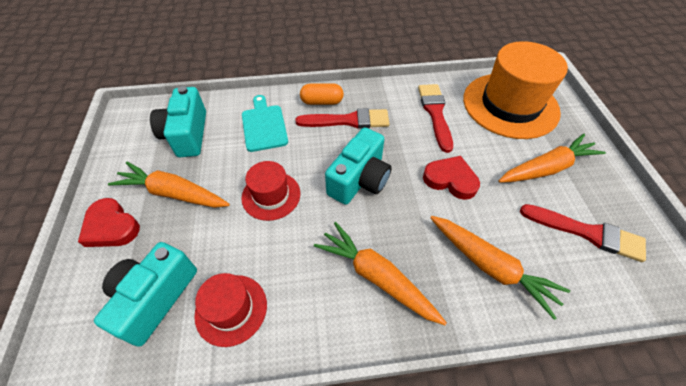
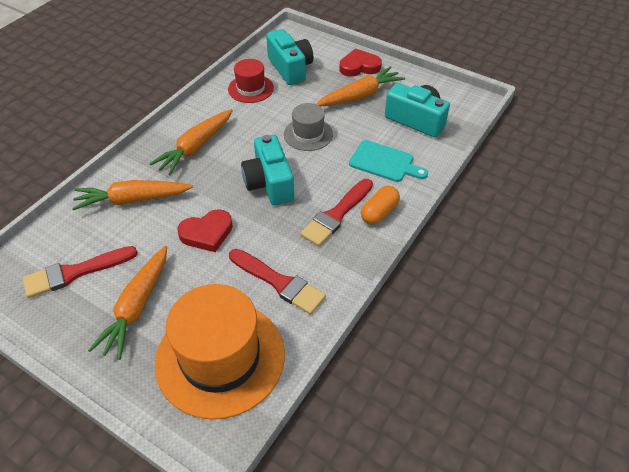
camera: 130 degrees right, 5 degrees down
red hat [241,161,300,221] -> grey hat [284,103,333,151]
orange carrot [314,222,447,325] -> orange carrot turned 135 degrees clockwise [149,109,233,175]

